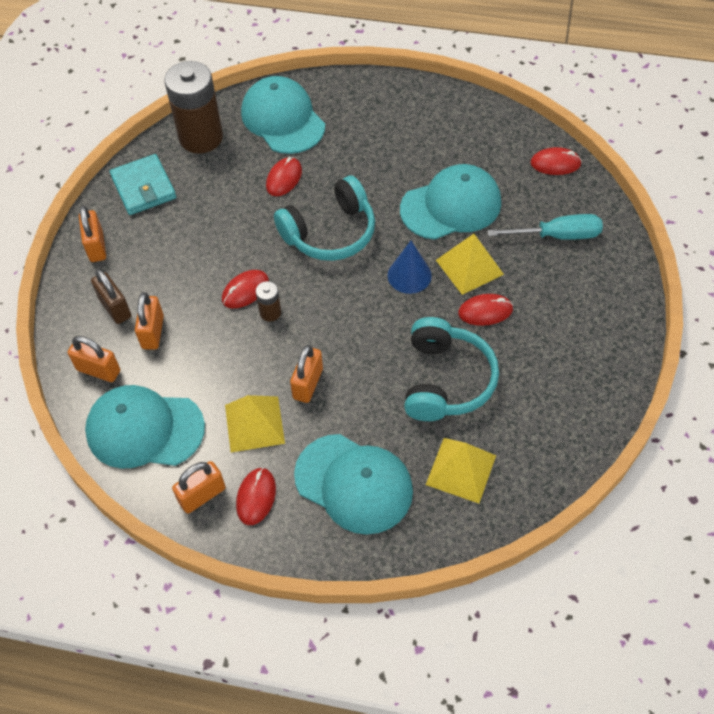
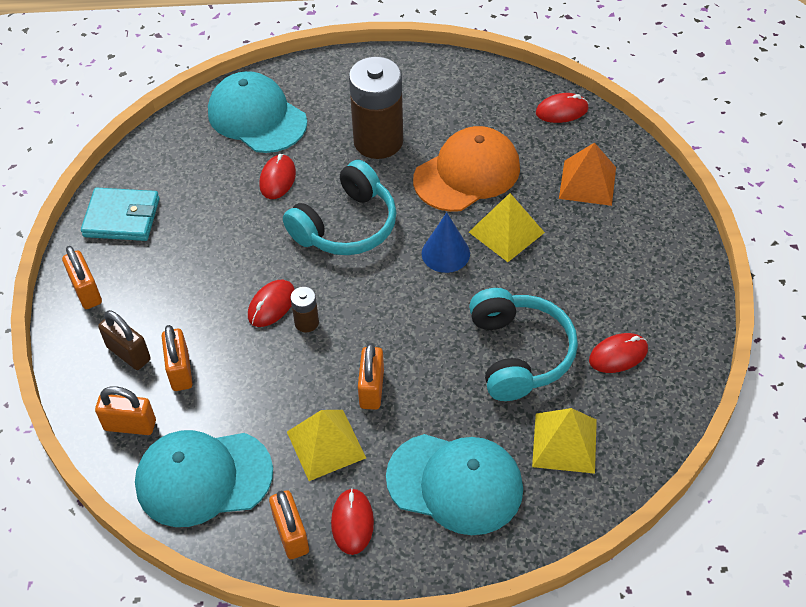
camera: 15 degrees left, 5 degrees down
turquoise wallet [110,154,176,215] -> turquoise wallet turned 45 degrees counterclockwise [81,187,160,241]
brown battery [164,61,223,154] -> brown battery moved to [349,57,403,159]
orange padlock [172,461,226,514] -> orange padlock turned 60 degrees counterclockwise [269,490,309,559]
turquoise cap [400,164,501,240] -> orange cap [413,126,520,212]
red mouse [458,294,513,326] -> red mouse moved to [589,333,648,373]
turquoise screwdriver [487,214,603,240] -> orange pyramid [559,142,616,206]

